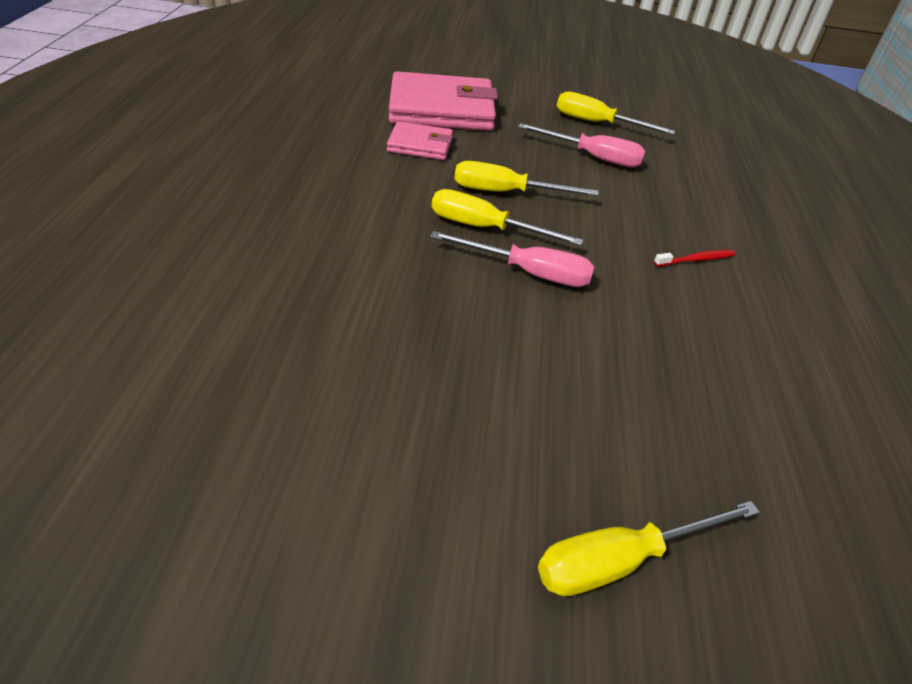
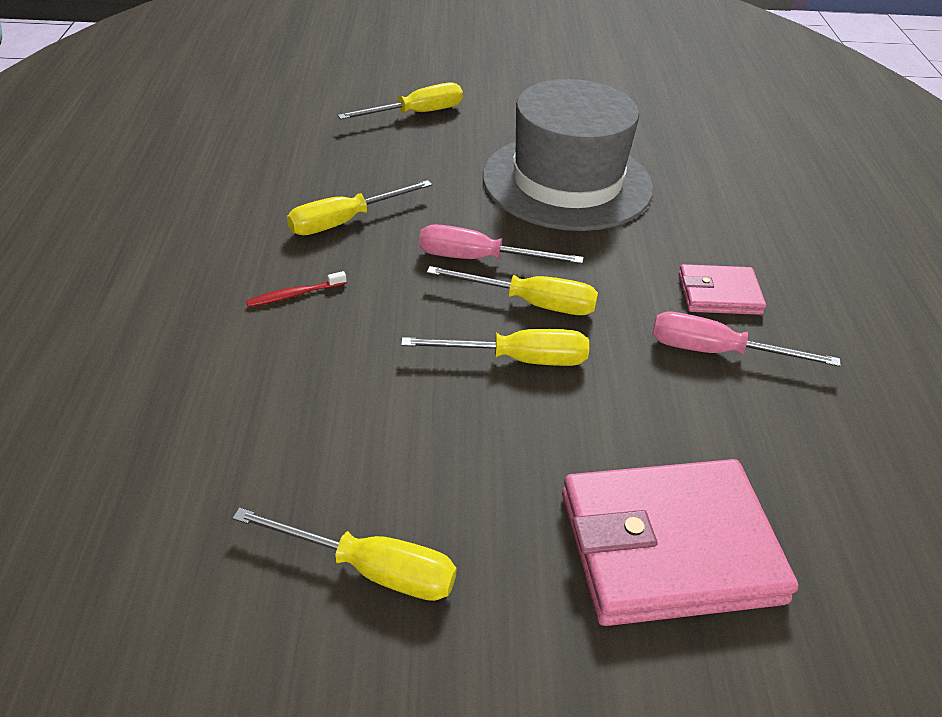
camera: 175 degrees right, 0 degrees up
pink wallet [387,121,453,160] -> pink wallet moved to [679,264,766,315]
pink screwdriver [518,123,645,167] -> pink screwdriver moved to [653,312,841,367]
none -> yellow screwdriver [287,180,432,235]
none -> grey hat [483,79,653,231]

